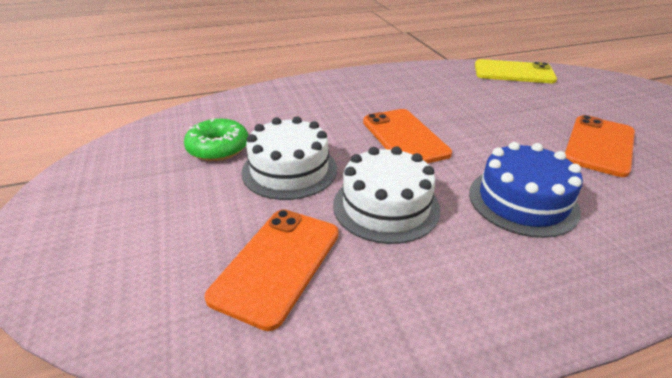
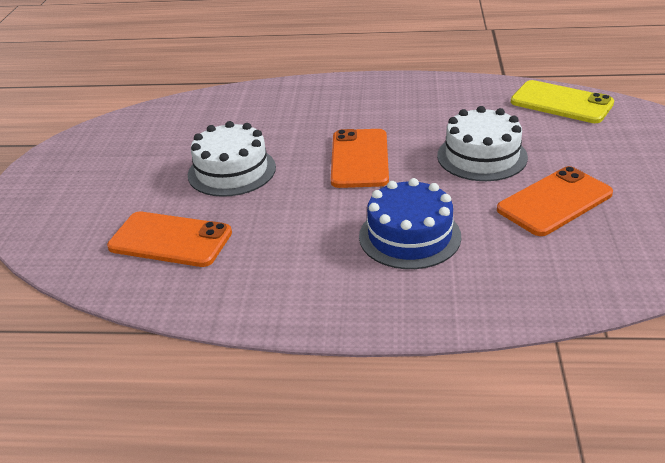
camera: 25 degrees right, 0 degrees up
green donut [184,118,248,161] -> none
orange phone [205,209,339,331] -> orange phone turned 60 degrees clockwise [107,212,232,267]
white cake [333,146,440,244] -> white cake moved to [437,106,528,181]

